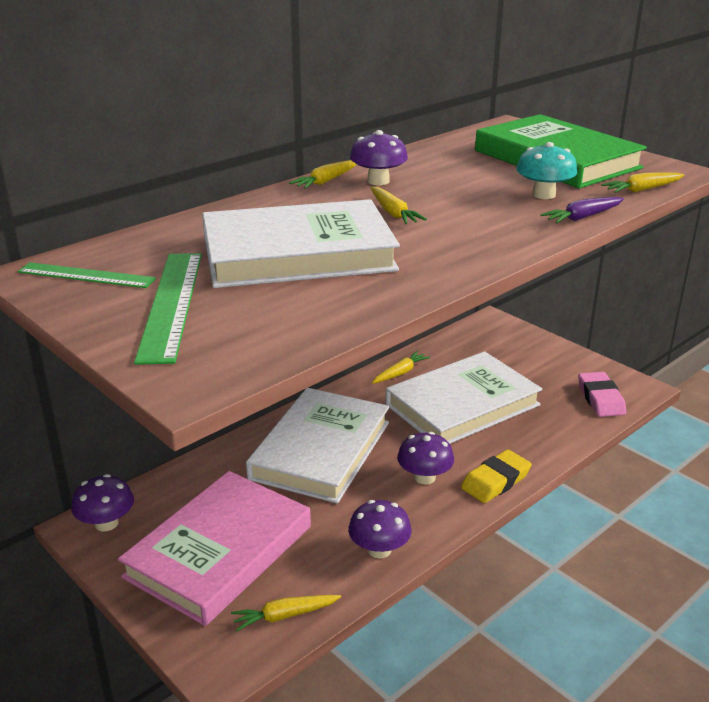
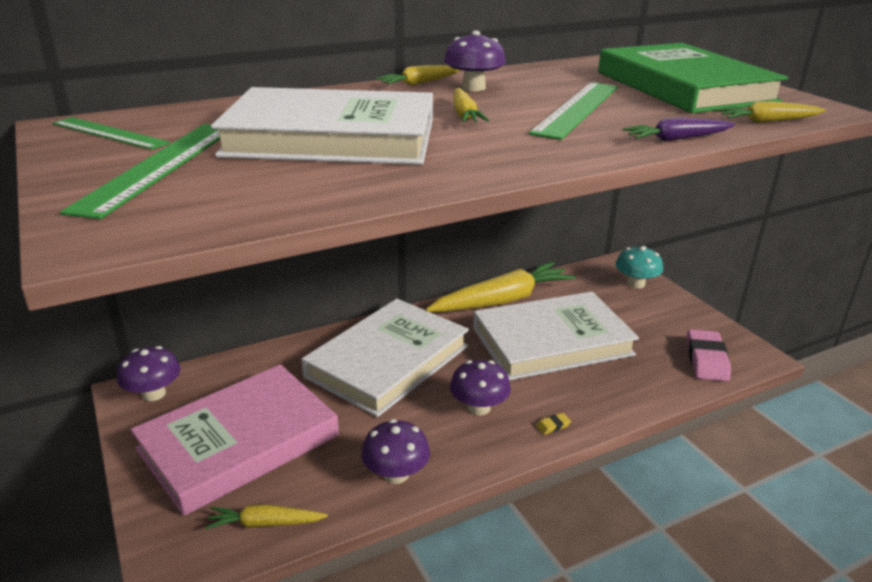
camera: 15 degrees right, 0 degrees up
yellow carrot [372,351,430,384] -> yellow carrot [426,262,576,312], size x2.11
yellow eraser [461,450,532,503] -> yellow eraser [536,413,571,435], size x0.42
turquoise mushroom [516,142,578,199] -> turquoise mushroom moved to [615,246,663,289]
none -> green ruler [529,82,618,140]

